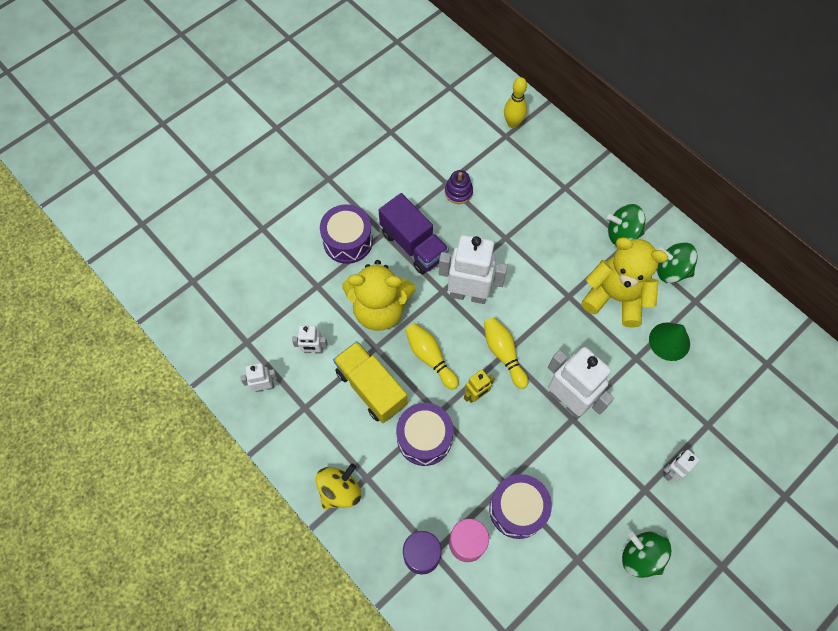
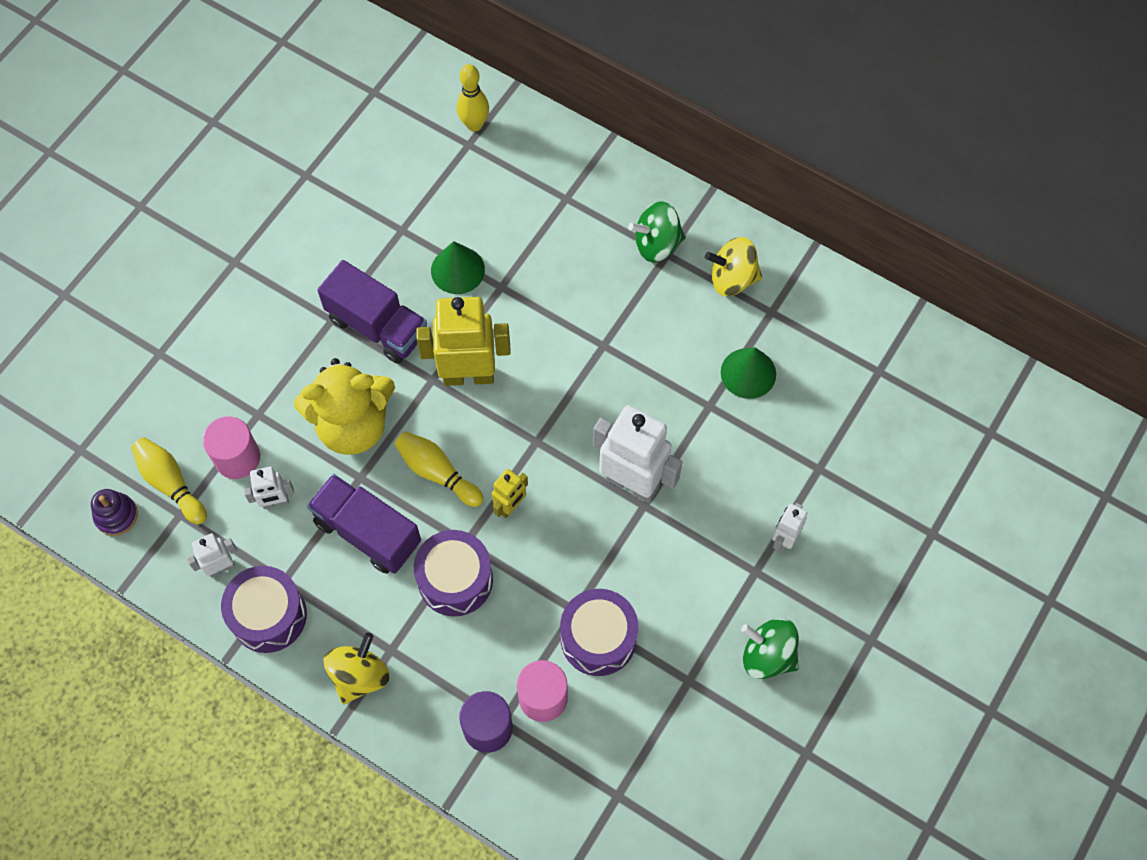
camera: 15 degrees left, 0 degrees up
purple drum [320,204,373,264] -> purple drum moved to [221,566,307,653]
yellow truck [333,341,407,423] -> purple truck [307,474,421,574]
white robot [439,235,508,304] -> yellow robot [416,297,511,386]
purple stacking toy [445,170,473,204] -> purple stacking toy moved to [91,489,138,536]
yellow bowling pin [484,317,528,389] -> yellow bowling pin moved to [131,437,207,525]
yellow teddy bear [581,237,668,328] -> none
green spinning top [657,242,698,283] -> yellow spinning top [705,237,762,296]
none -> pink cylinder [203,416,260,479]
none -> green cone [431,241,485,294]

